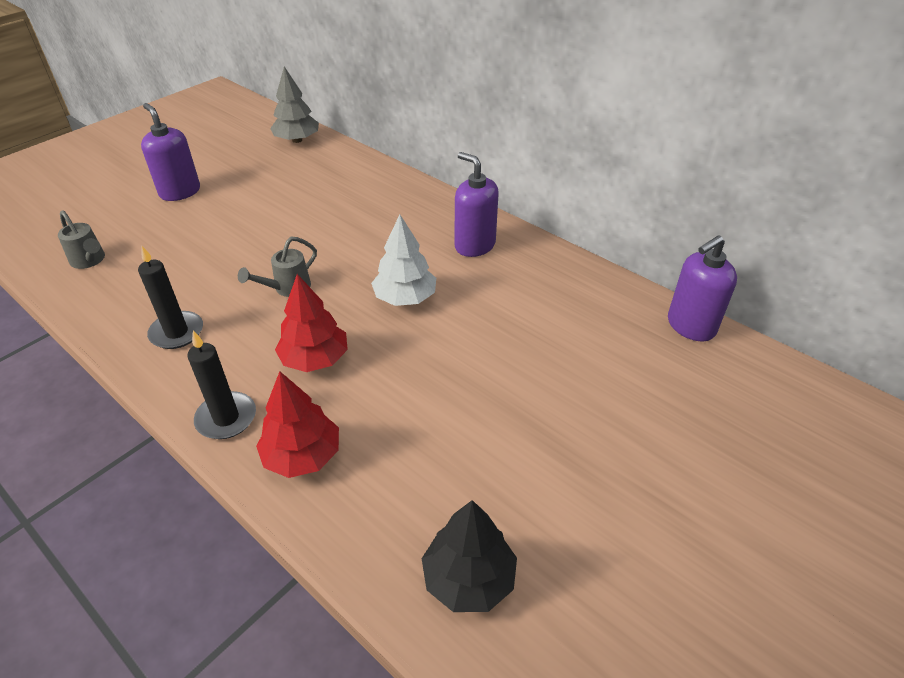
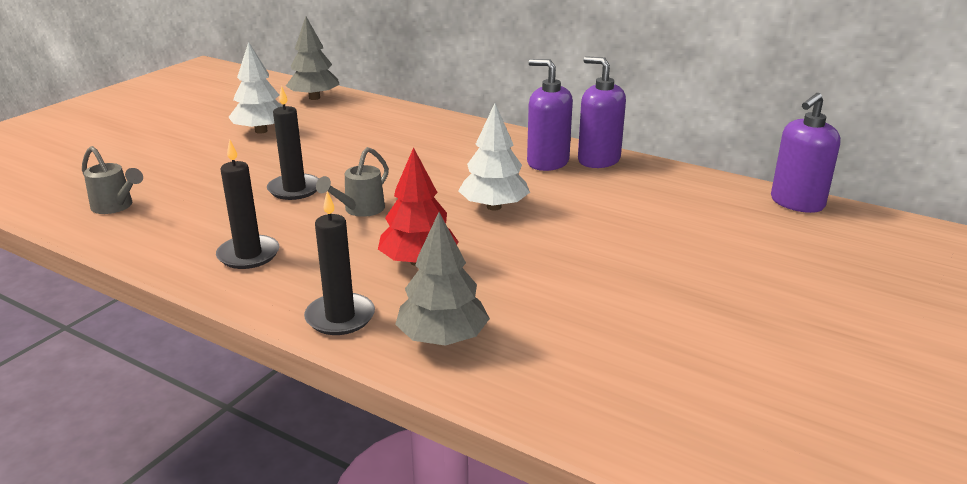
camera: 10 degrees left, 15 degrees down
purple soap dispenser [141,103,200,201] -> purple soap dispenser moved to [578,56,626,168]
red tree [256,371,339,478] -> grey tree [395,212,490,346]
black tree [422,500,517,612] -> none
none -> white tree [228,41,282,134]
none -> black candle [267,86,319,200]

